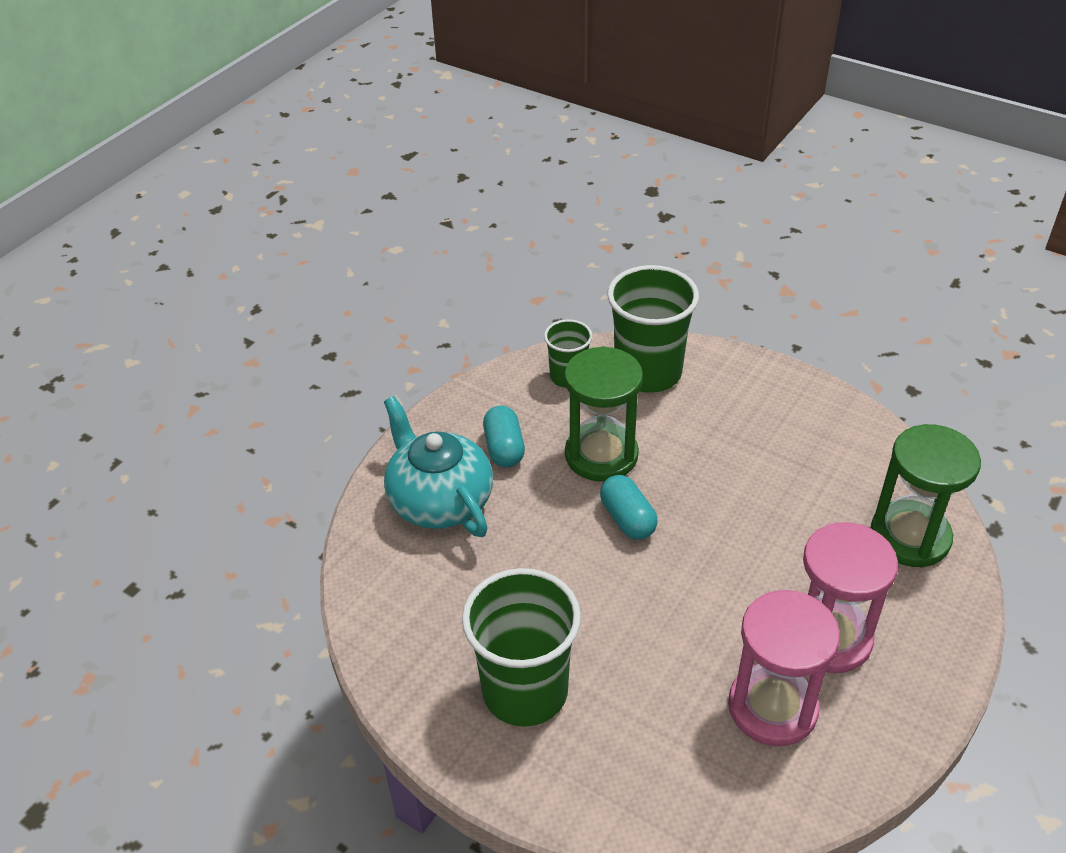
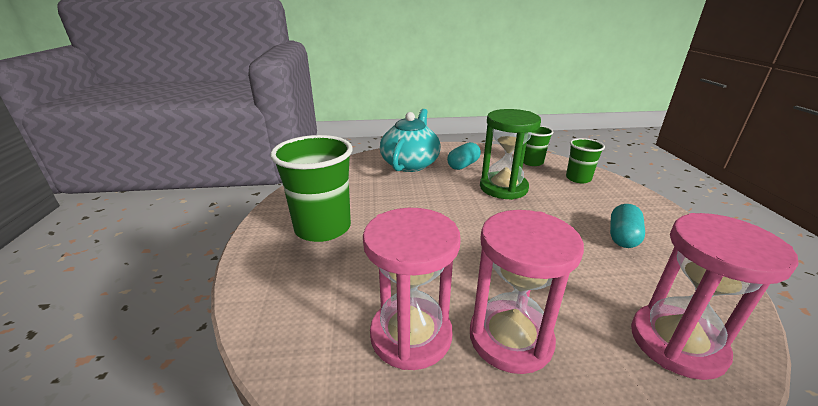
camera: 50 degrees right, 15 degrees down
turquoise capsule [600,475,658,540] -> turquoise capsule moved to [610,204,645,248]
green cup [607,265,699,393] -> green cup [566,138,605,183], size x0.55
green hourglass [871,424,981,567] -> pink hourglass [631,213,799,380]

